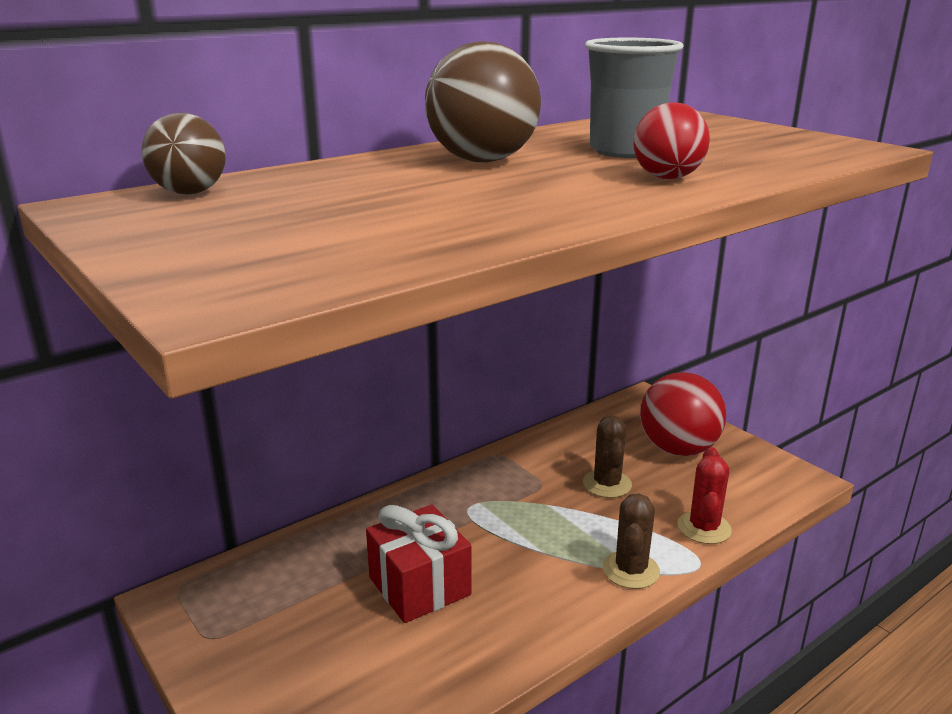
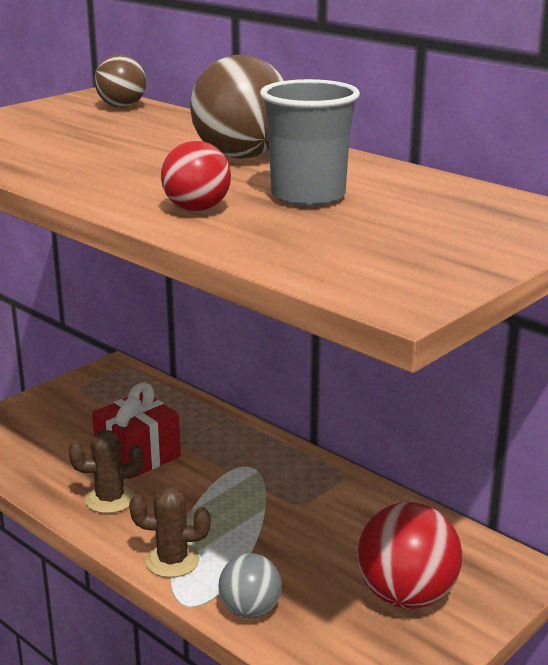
camera: 80 degrees right, 0 degrees up
brown cactus [583,415,632,498] -> brown cactus moved to [68,430,144,513]
red cactus [677,447,732,544] -> grey ball [218,553,282,619]

